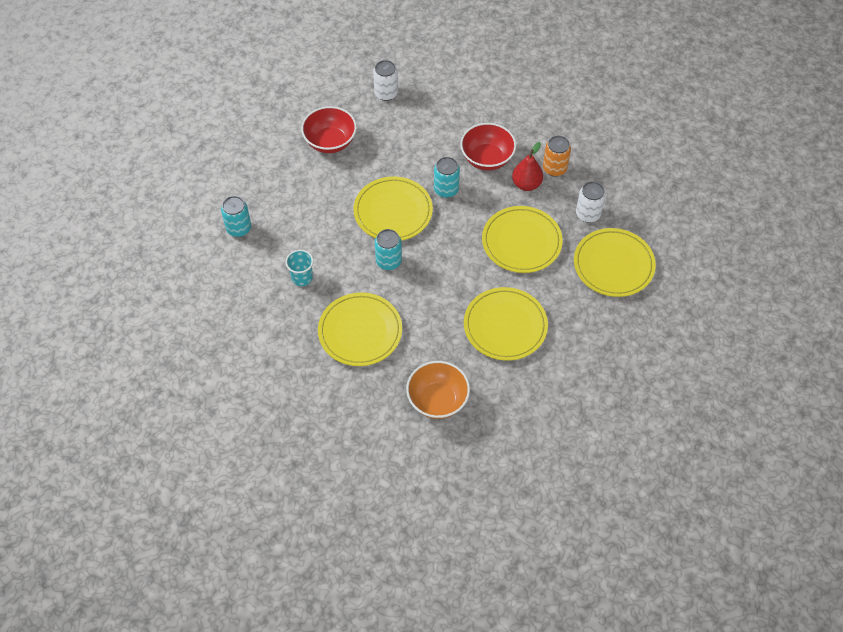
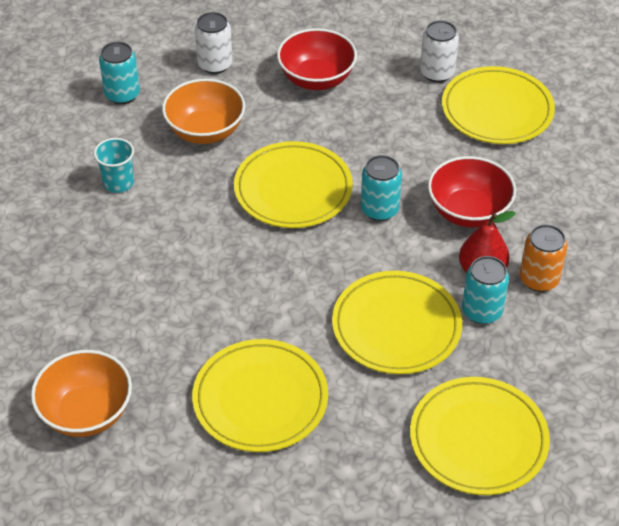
camera: 45 degrees right, 10 degrees down
yellow plate [318,293,402,366] -> yellow plate moved to [442,66,555,144]
turquoise can [375,229,402,270] -> turquoise can moved to [462,256,509,324]
white can [576,181,606,223] -> white can moved to [195,12,232,74]
none -> orange bowl [162,79,245,144]

